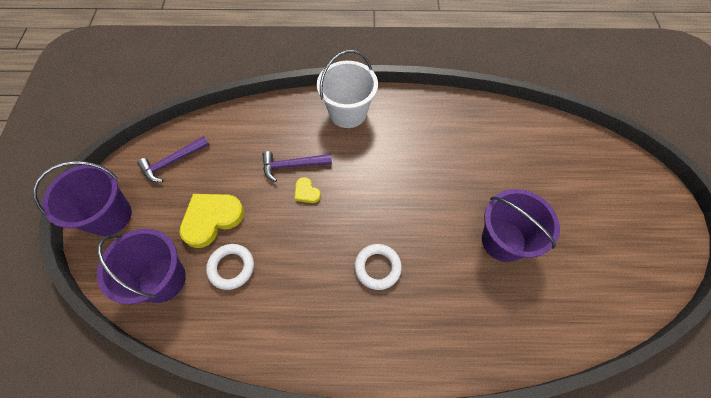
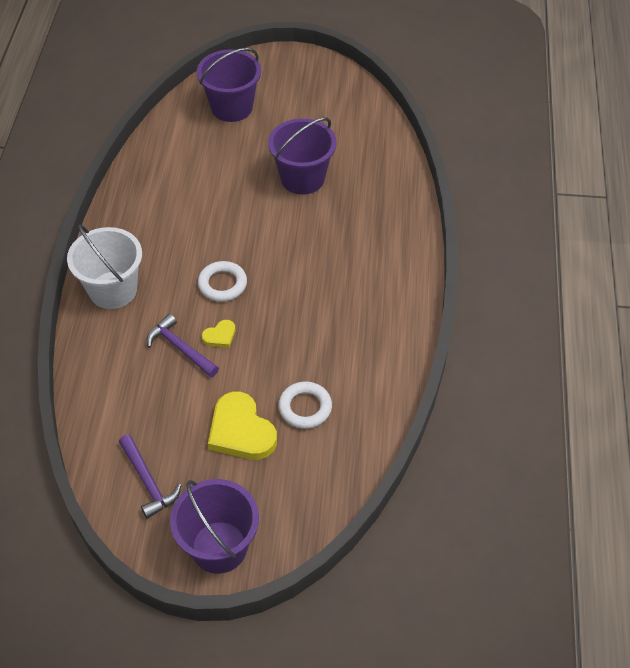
camera: 85 degrees left, 10 degrees down
purple bucket [97,229,186,304] -> purple bucket moved to [197,48,261,122]
purple hammer [262,151,332,182] -> purple hammer turned 135 degrees clockwise [147,314,219,377]
white ring [354,244,402,290] -> white ring moved to [198,261,247,302]

